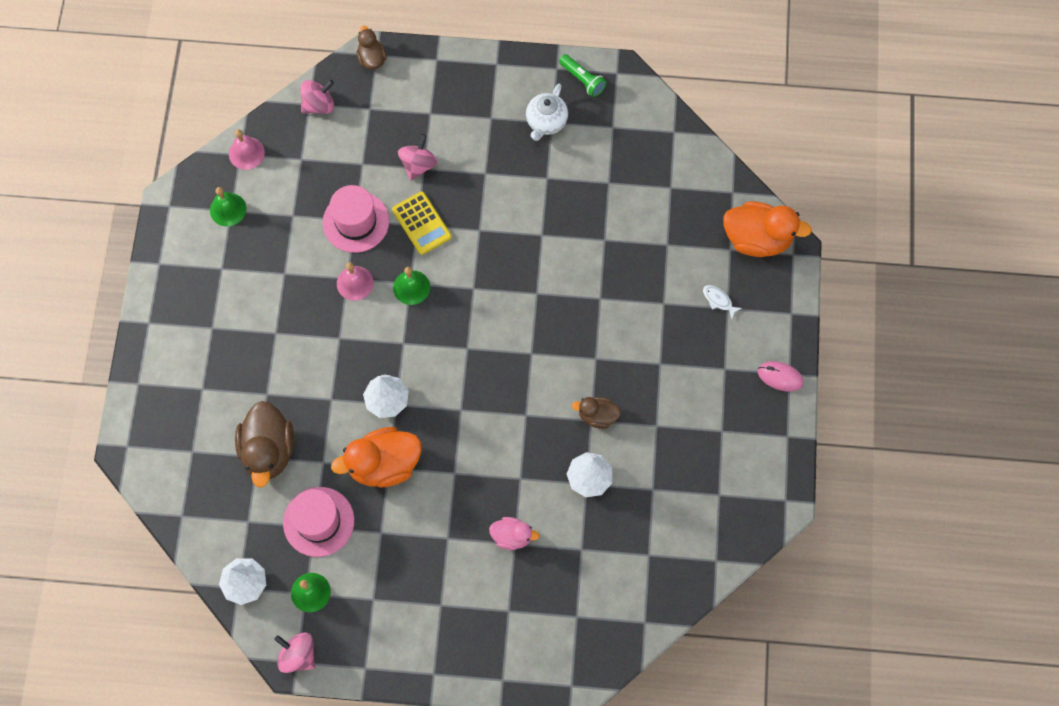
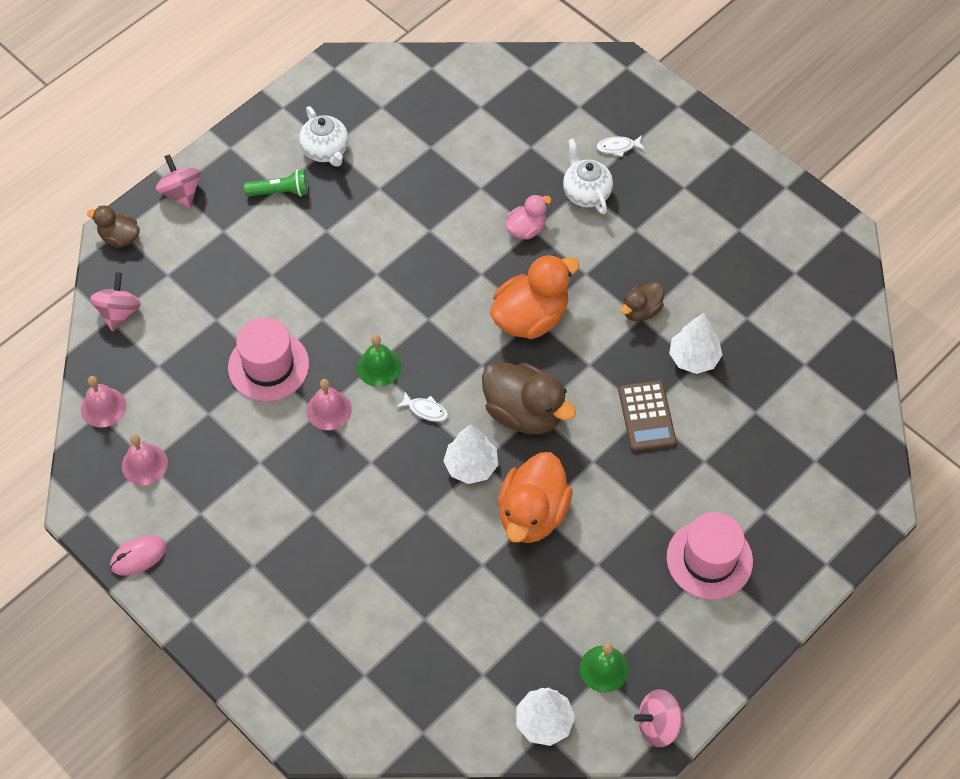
camera: 50 degrees left, 10 degrees down
green bell [210,187,246,226] -> pink bell [122,434,168,485]
brown duck [235,401,294,488] -> brown duck moved to [482,361,576,434]
pink hat [283,487,354,557] -> pink hat moved to [667,512,753,600]
yellow calculator [392,191,452,255] -> none
pink spinning top [398,134,438,181] -> pink spinning top moved to [156,154,201,208]
pink duck [489,517,540,550] -> pink duck moved to [505,194,552,240]
green flashlight [559,54,607,97] -> green flashlight moved to [244,170,308,196]
orange duck [723,201,812,257] -> orange duck moved to [490,254,580,339]
pink mouse [758,361,804,392] -> pink mouse moved to [110,535,167,576]
none -> white fish [397,392,448,422]
none -> white teapot [563,138,613,214]
none -> brown calculator [618,380,676,452]

